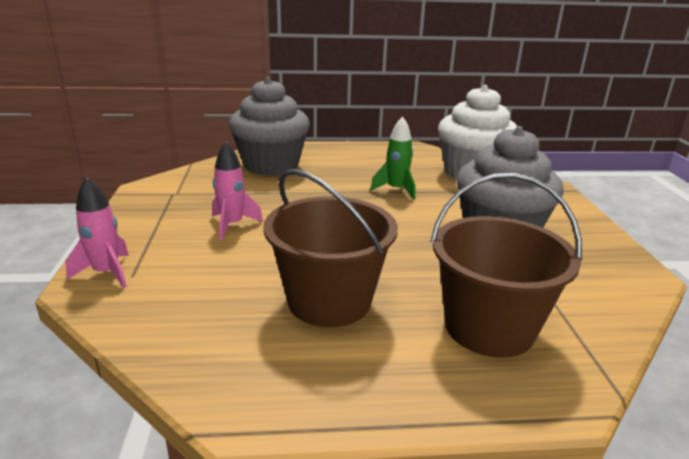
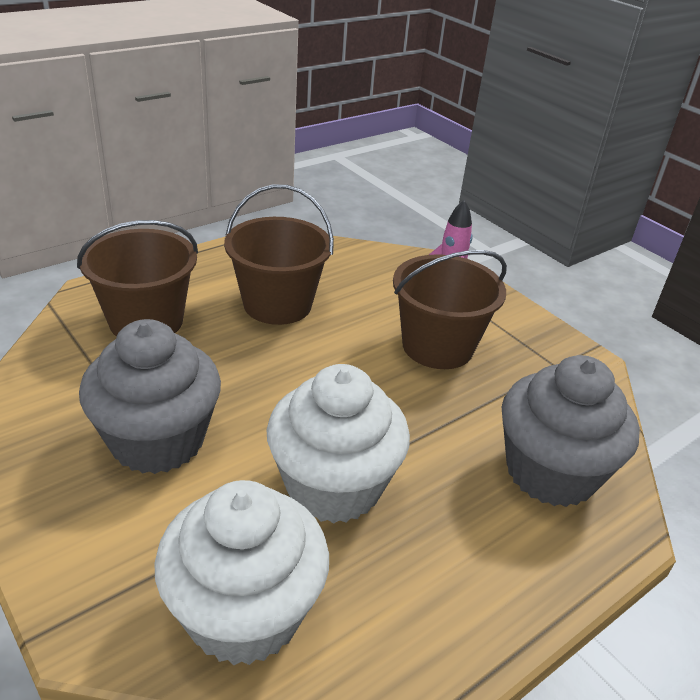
camera: 145 degrees right, 10 degrees up
pink rocket [212,141,263,240] -> brown bucket [393,250,507,369]
green rocket [370,116,416,200] -> white cupcake [267,364,410,524]

